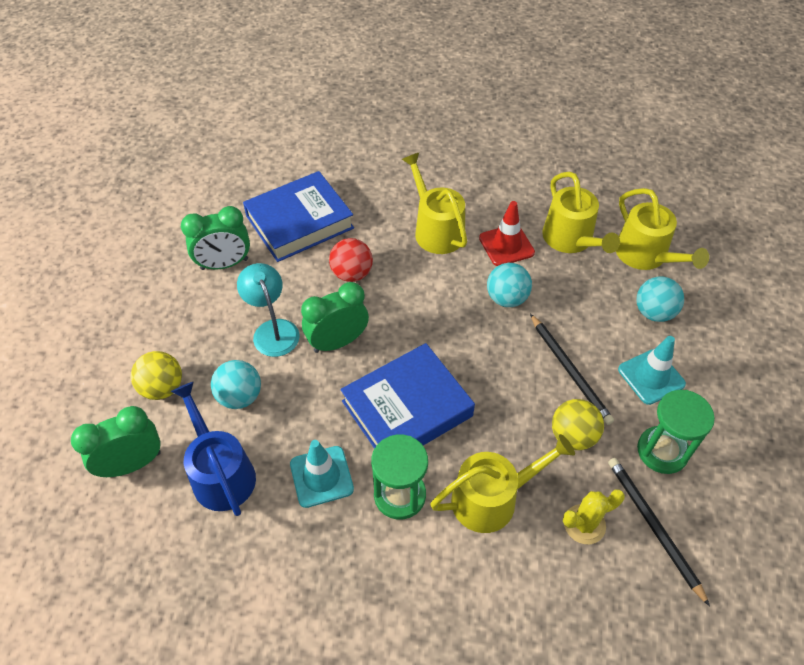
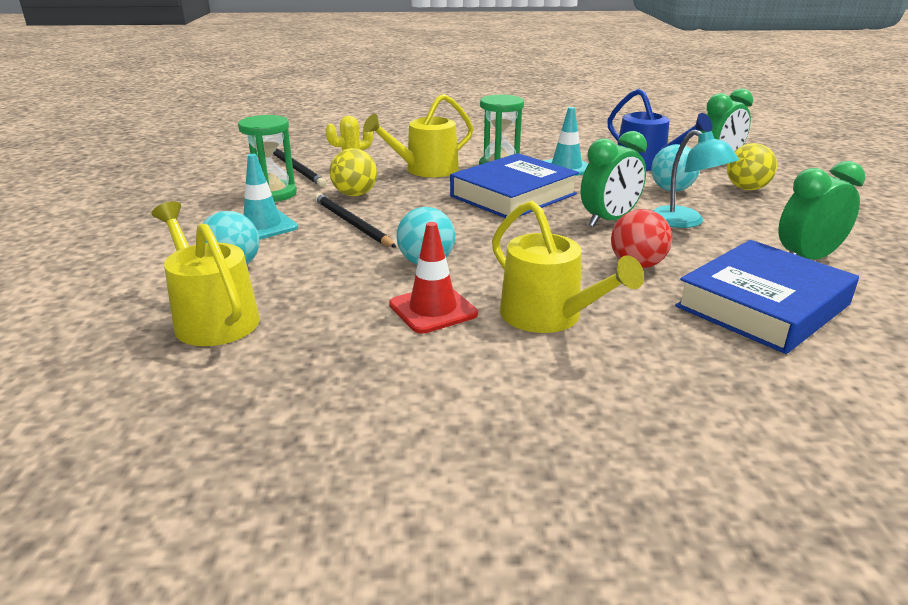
camera: 170 degrees right, 25 degrees down
yellow watering can [542,171,620,253] -> none

